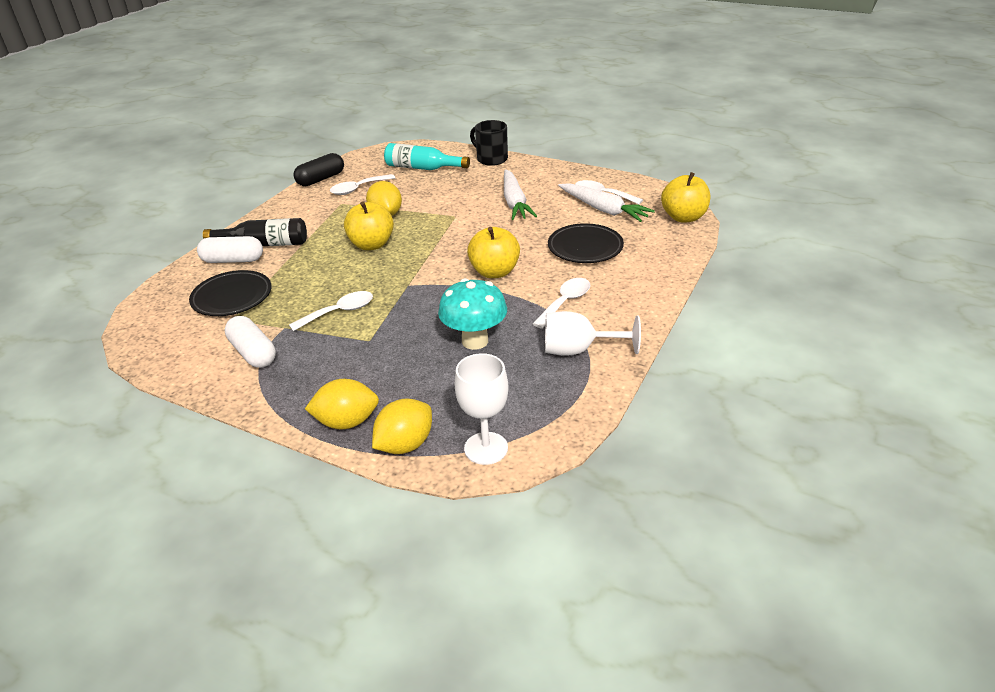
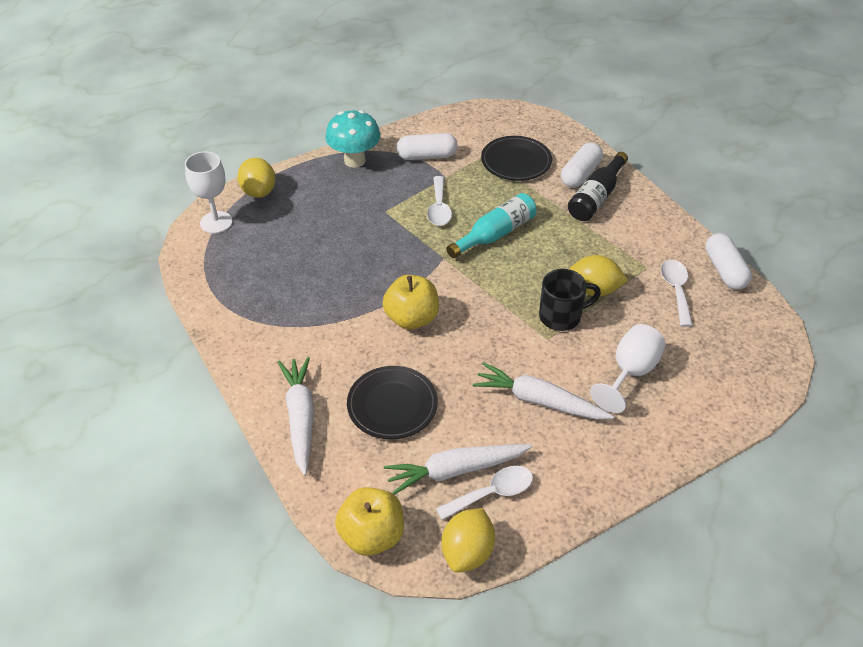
camera: 120 degrees right, 10 degrees up
black capsule [293,153,344,186] -> white capsule [705,233,752,290]
yellow lemon [305,379,379,429] -> yellow lemon moved to [442,508,495,573]
yellow apple [344,201,394,250] -> none
turquoise bottle [384,143,470,170] -> turquoise bottle moved to [446,193,536,258]
turquoise mushroom [438,278,507,350] -> turquoise mushroom moved to [326,110,381,168]
black mug [470,120,508,166] -> black mug moved to [539,269,601,331]
white spoon [533,278,590,329] -> none
white goblet [545,311,641,356] -> white goblet moved to [590,324,666,413]
none -> white carrot [278,357,314,476]

